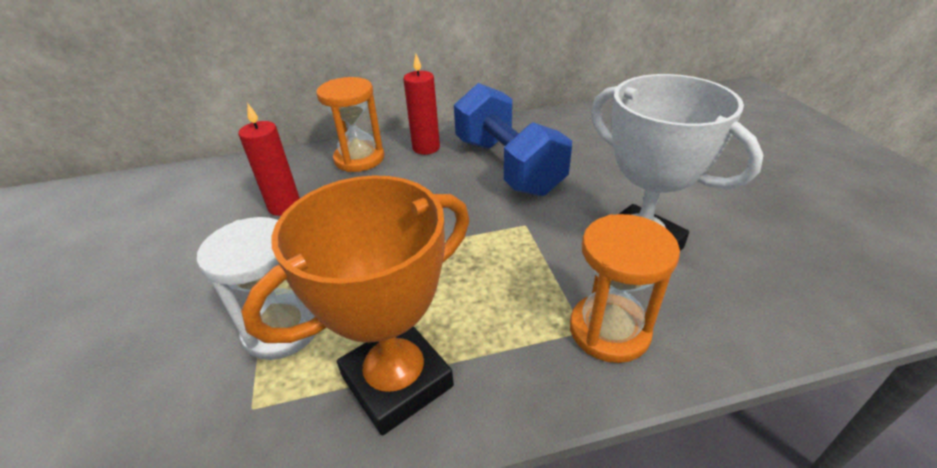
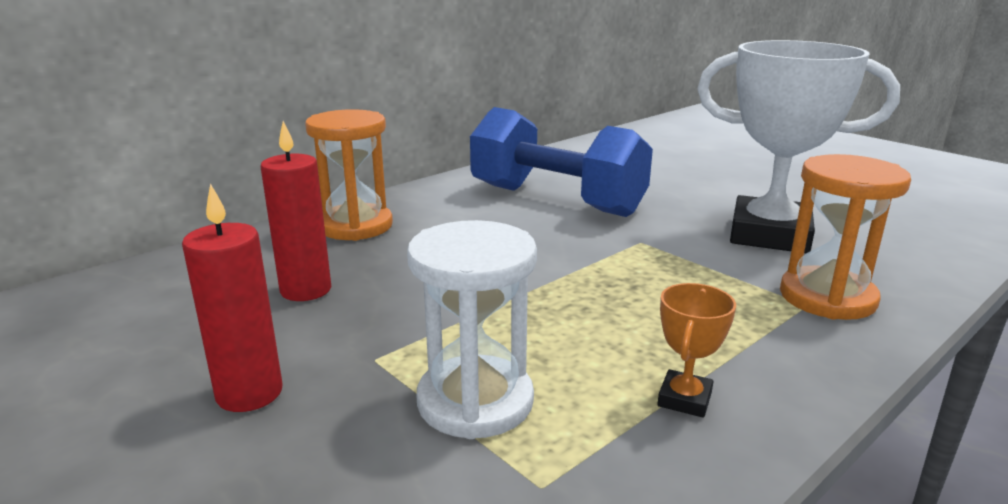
camera: 30 degrees left, 15 degrees down
orange trophy [241,175,469,435] -> orange trophy [657,283,736,418], size x0.41
red candle [403,54,440,155] -> red candle moved to [182,184,283,412]

